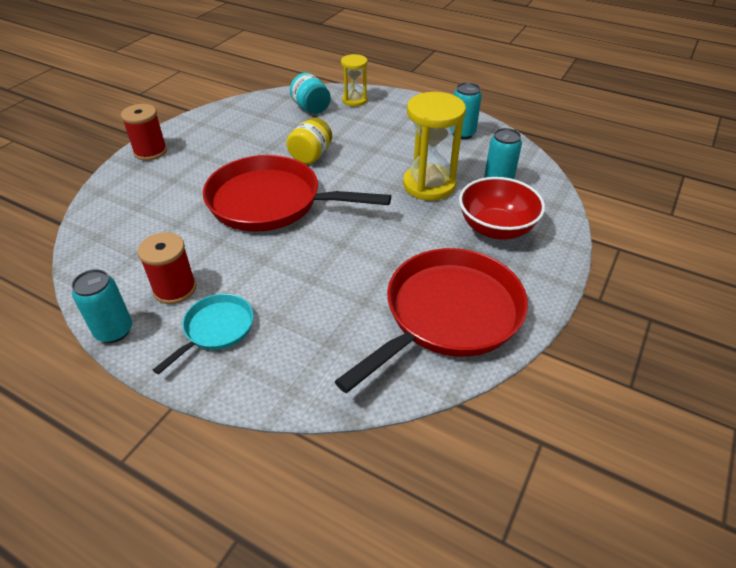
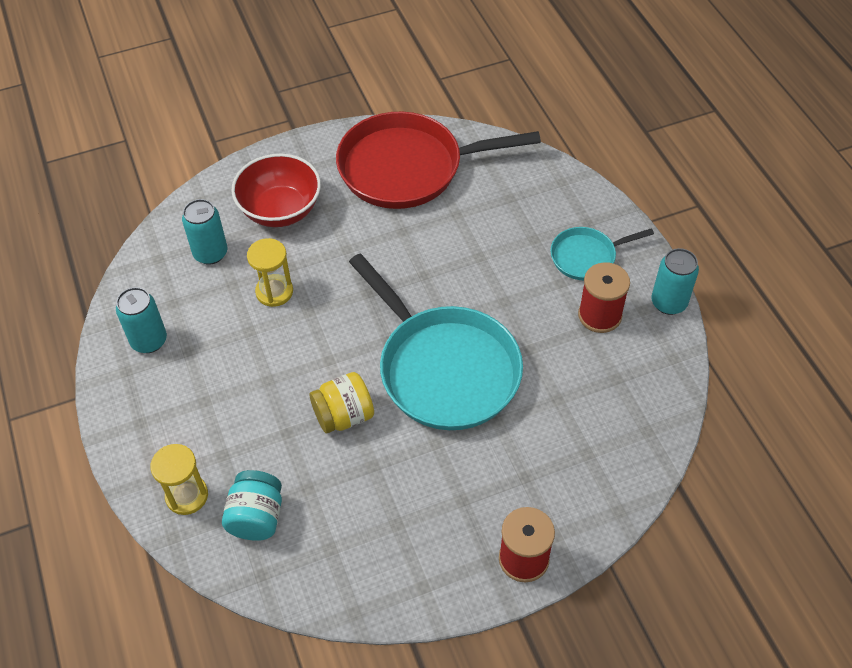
camera: 140 degrees left, 10 degrees up
red pan [203,155,391,231] -> turquoise pan [349,253,523,430]
yellow hourglass [403,92,466,201] -> yellow hourglass [247,238,293,307], size x0.58

